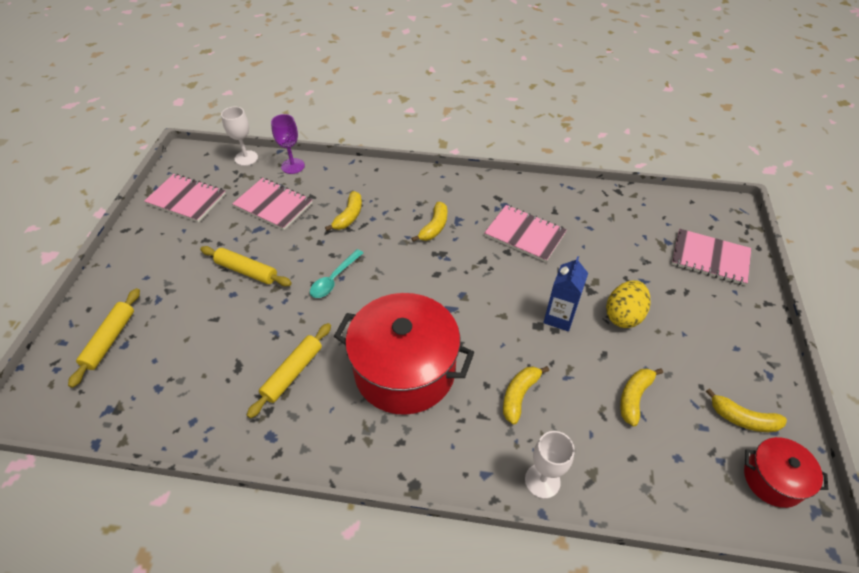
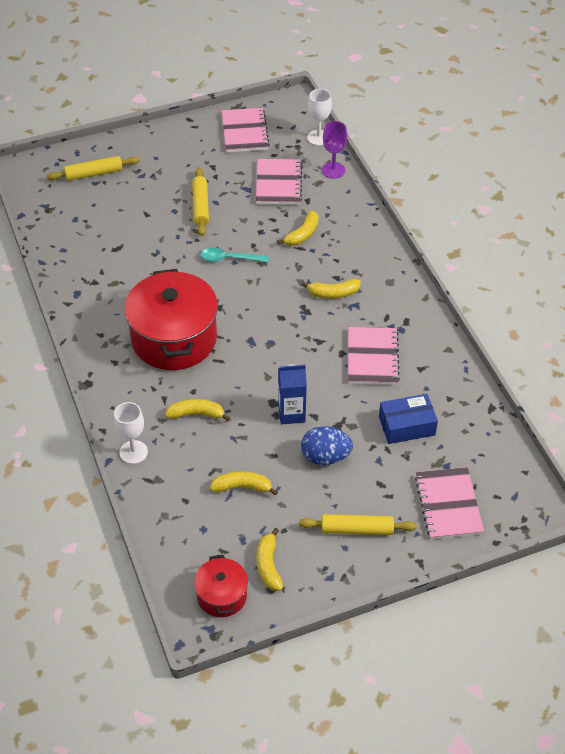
camera: 60 degrees right, 0 degrees up
yellow rolling pin [247,323,331,418] -> yellow rolling pin moved to [299,514,417,535]
yellow banana [325,191,362,231] -> yellow banana turned 45 degrees counterclockwise [277,211,319,245]
yellow egg [606,280,650,328] -> blue egg [301,426,353,465]
none -> blue box [379,394,438,444]

